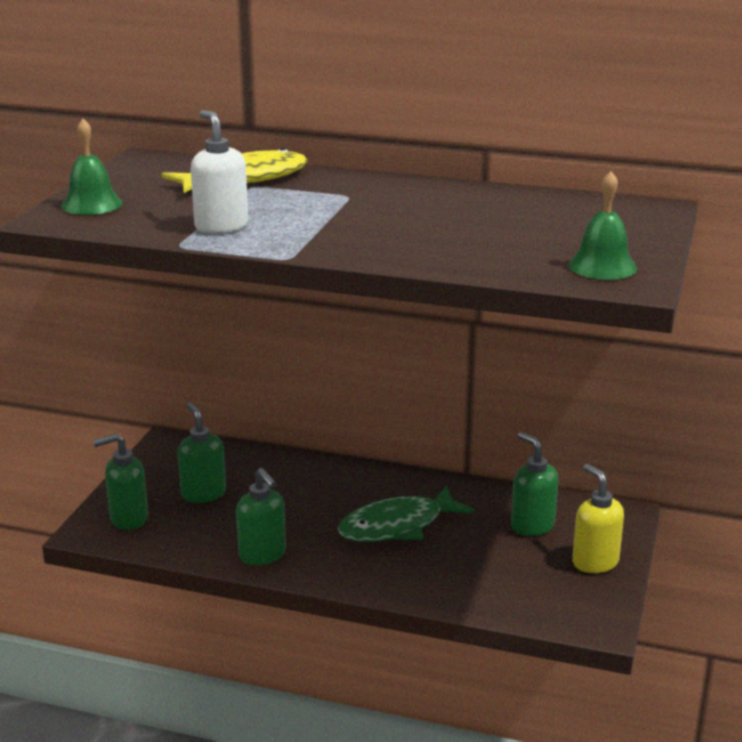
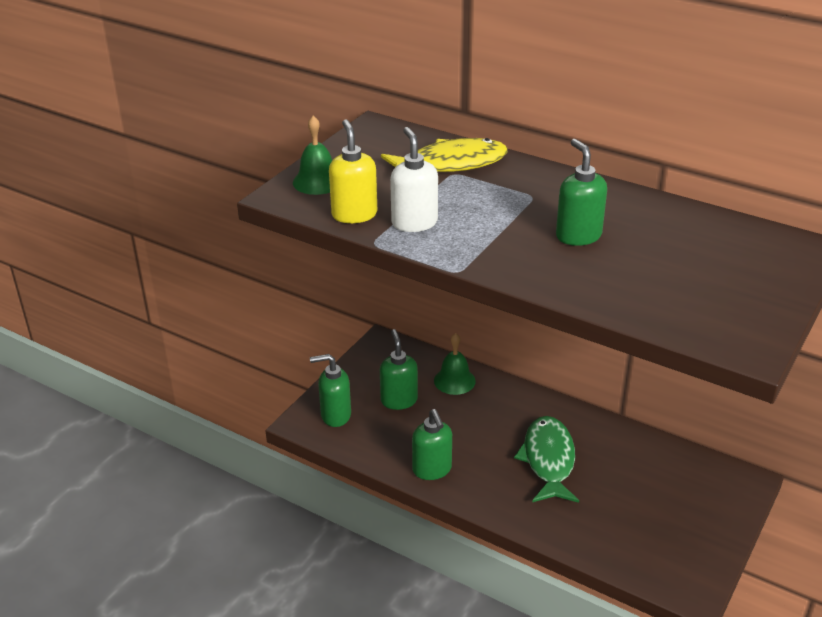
camera: 15 degrees right, 10 degrees up
green fish [338,485,474,542] -> green fish turned 105 degrees clockwise [514,416,579,503]
green soap dispenser [511,432,558,536] -> green soap dispenser moved to [556,139,607,246]
green bell [568,171,637,280] -> green bell moved to [434,333,476,395]
yellow soap dispenser [572,464,624,573] -> yellow soap dispenser moved to [329,119,377,223]

